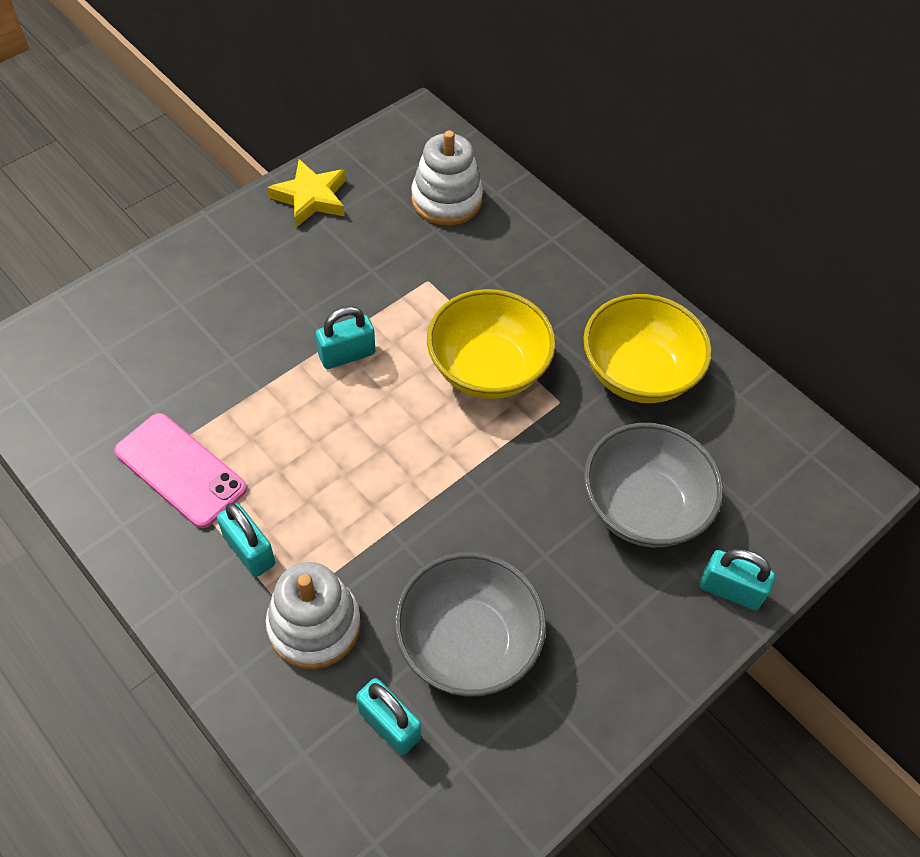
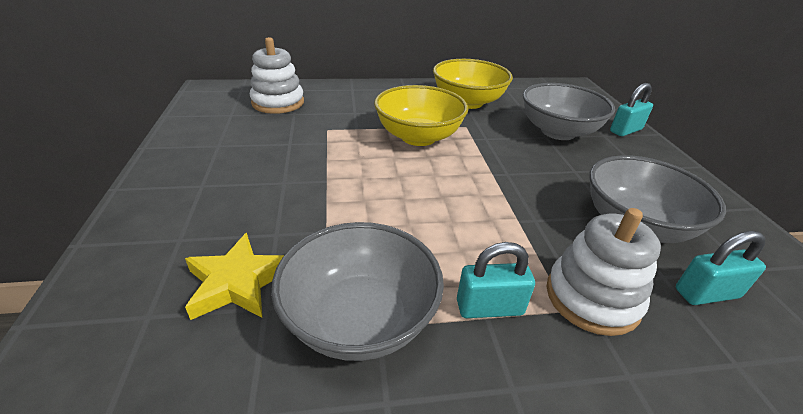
camera: 55 degrees left, 20 degrees down
pink phone [114,413,247,528] -> grey bowl [271,222,444,361]
yellow star [267,159,346,227] -> yellow star moved to [185,233,284,320]
turquoise padlock [316,306,375,369] -> none

